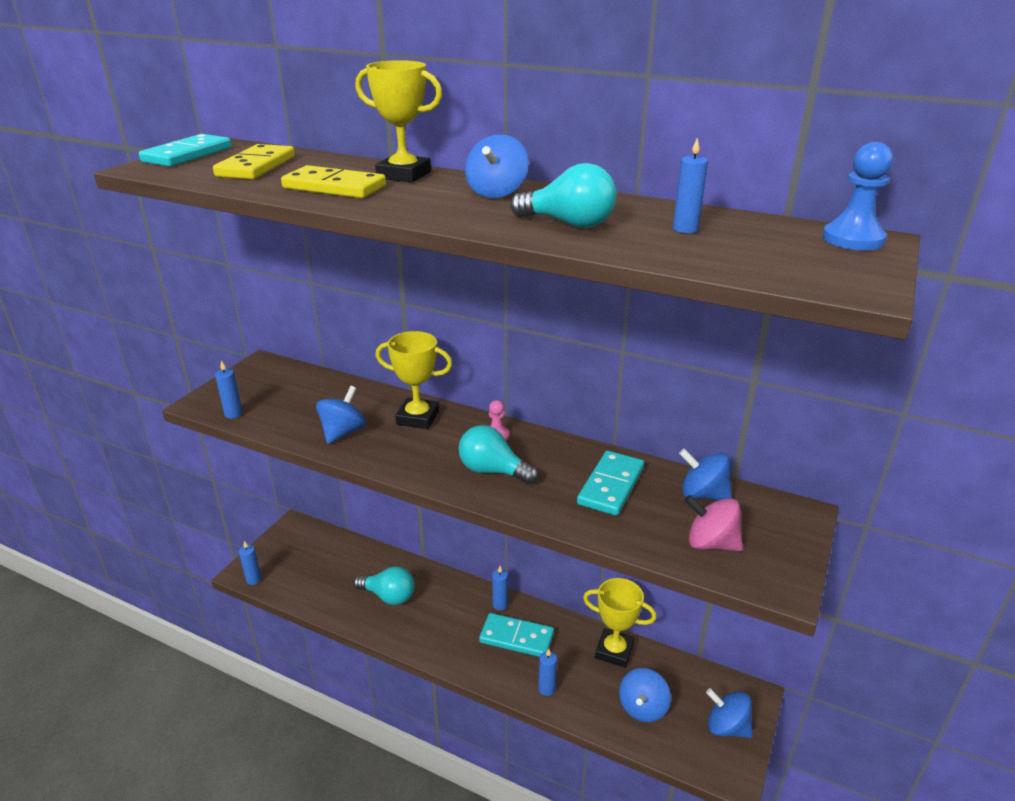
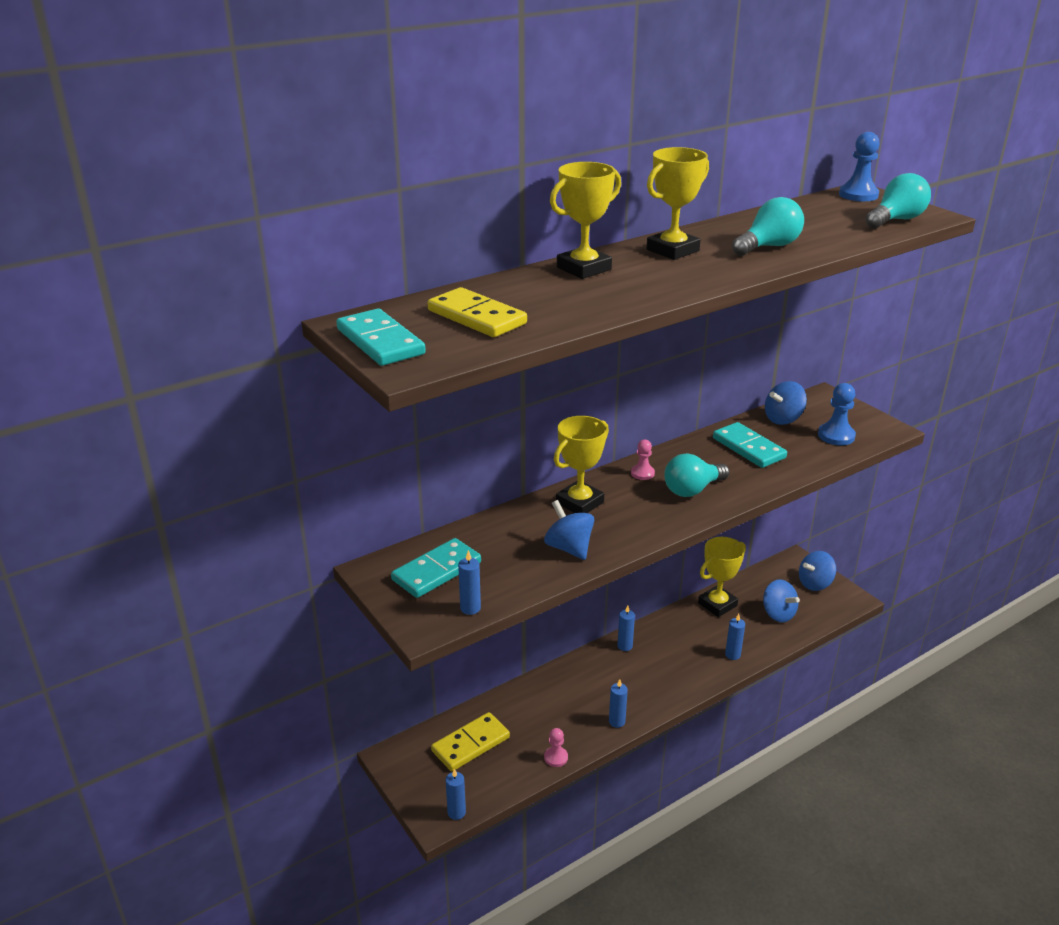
camera: 60 degrees left, 0 degrees up
yellow domino [281,165,386,198] -> yellow domino moved to [431,712,510,771]
turquoise light bulb [354,566,415,605] -> turquoise light bulb moved to [865,173,931,229]
blue spinning top [465,134,529,198] -> yellow trophy [646,147,709,260]
turquoise domino [479,613,554,657] -> turquoise domino moved to [391,538,481,598]
blue candle [673,137,708,233] -> blue candle moved to [609,679,628,728]
pink spinning top [685,495,743,551] -> blue pawn [818,383,856,445]
none -> pink pawn [544,728,568,767]

